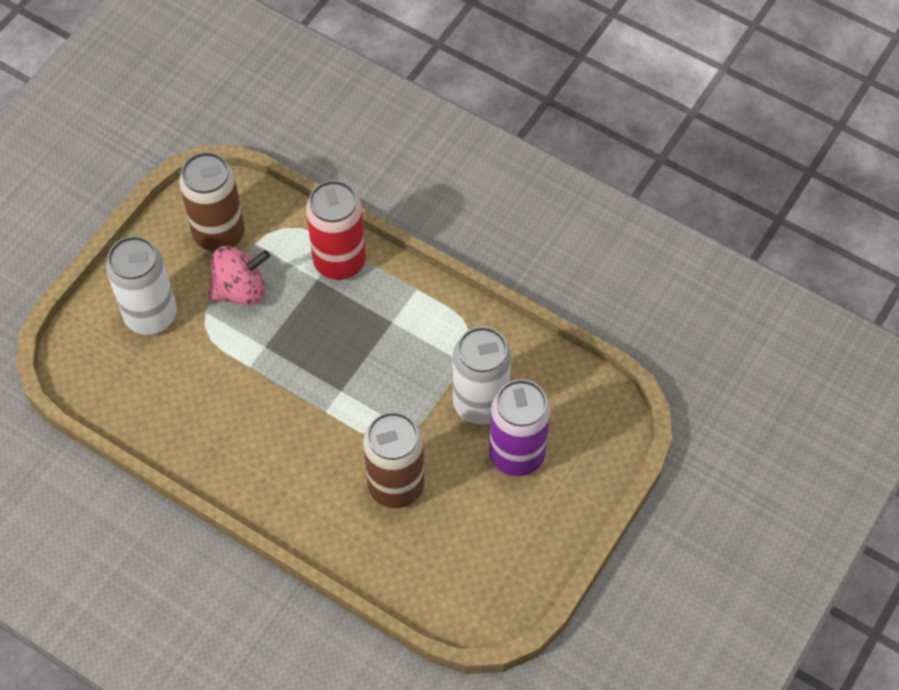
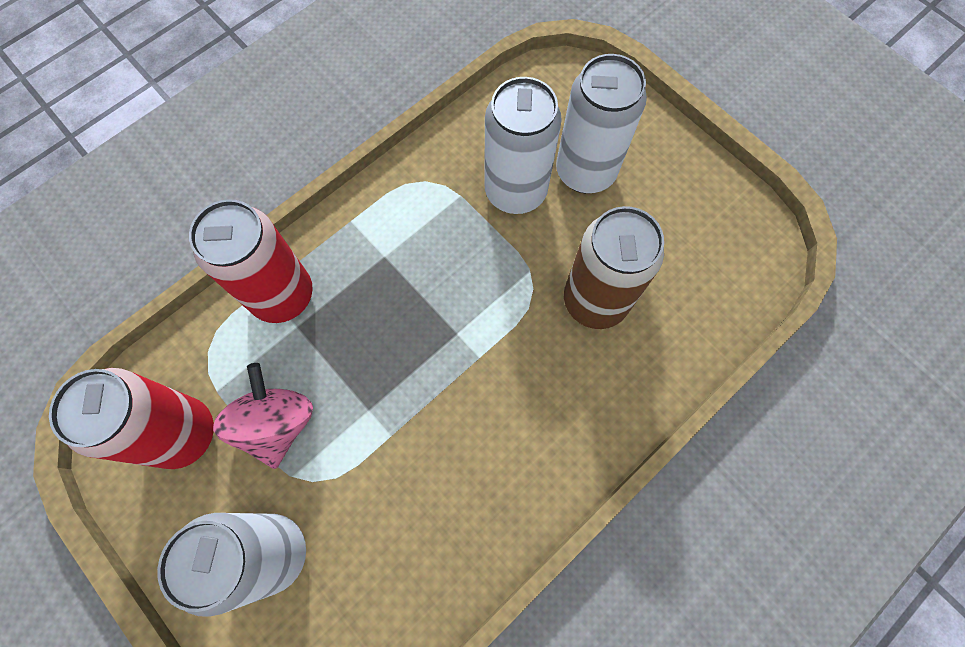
camera: 75 degrees left, 10 degrees up
brown can [179,152,245,252] -> red can [49,368,214,469]
purple can [489,379,551,476] -> white can [556,54,647,194]

